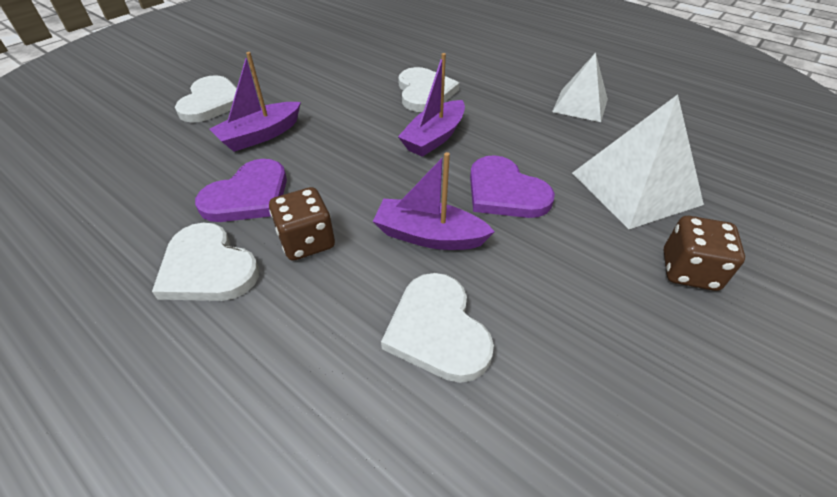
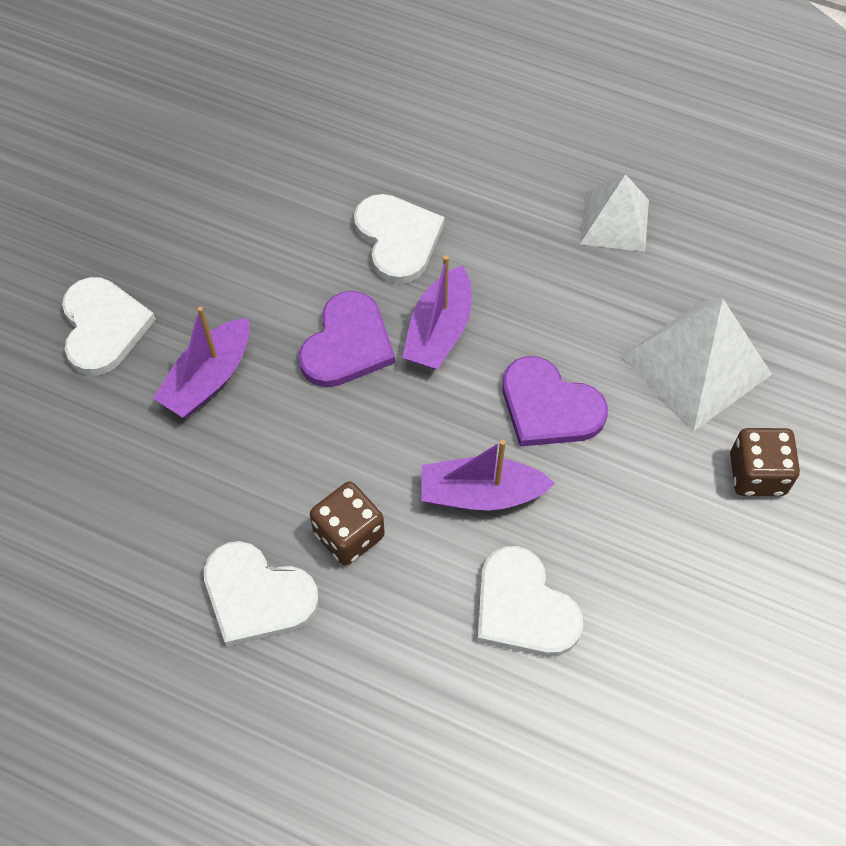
camera: 15 degrees left, 15 degrees up
purple heart [195,159,287,222] -> purple heart moved to [298,291,395,387]

